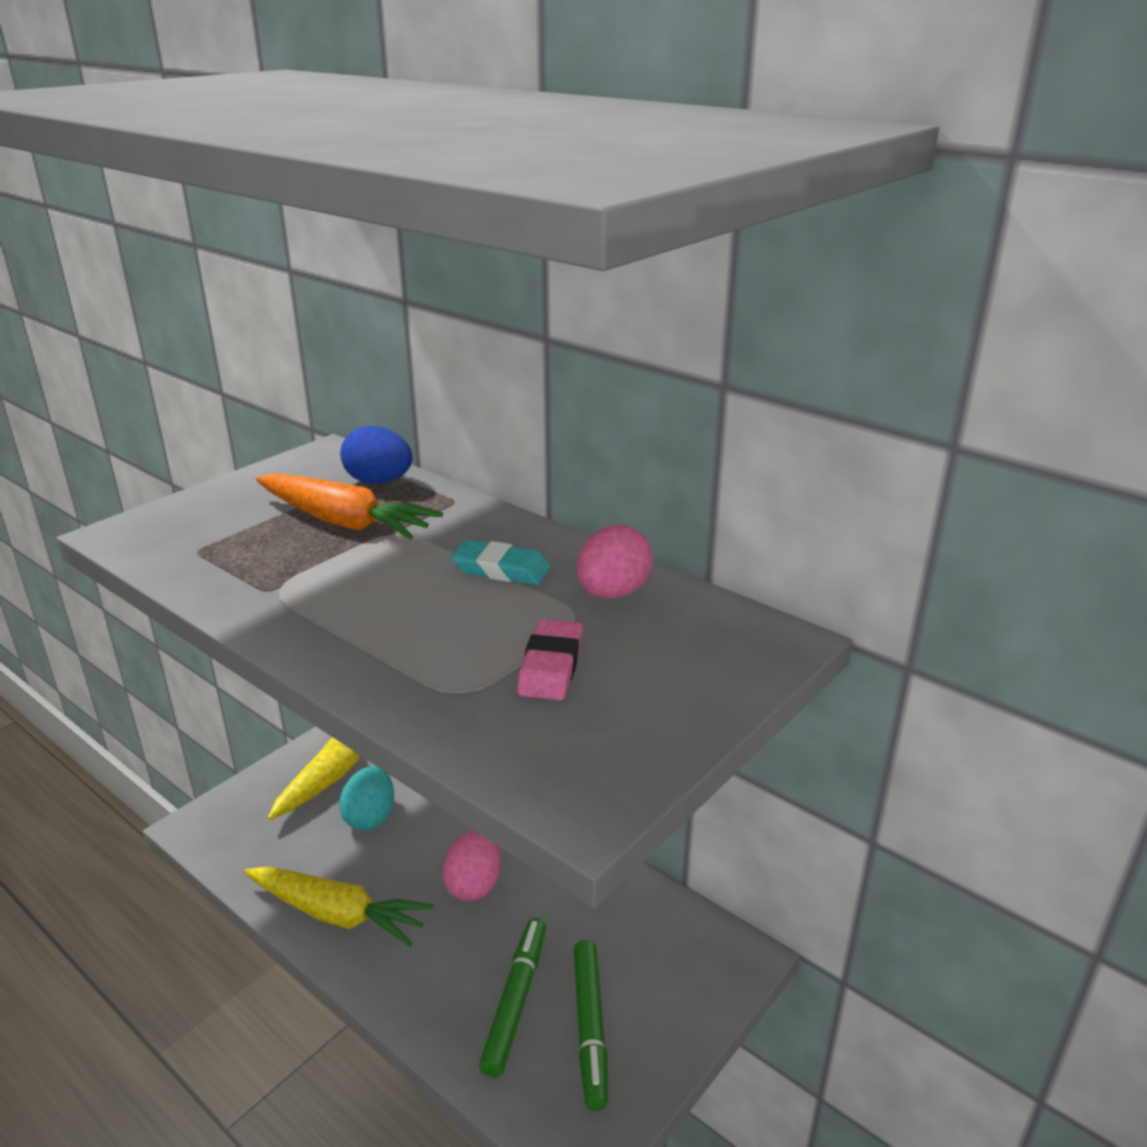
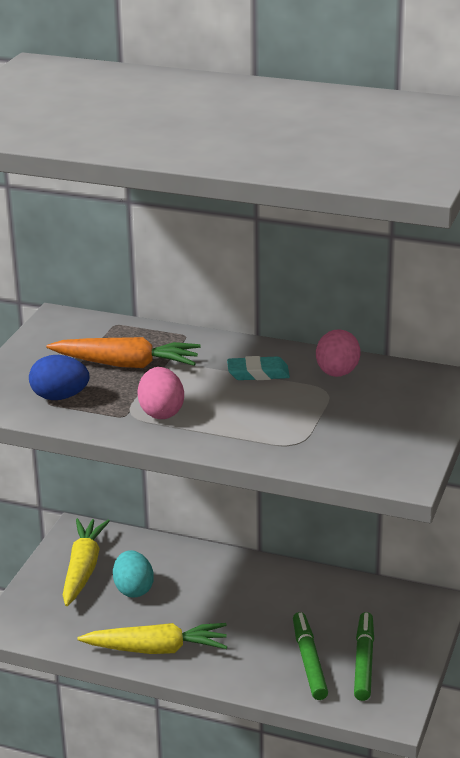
camera: 20 degrees left, 0 degrees up
blue egg [340,426,412,484] -> blue egg moved to [29,355,89,400]
pink egg [442,830,501,901] -> pink egg moved to [137,367,184,419]
pink eraser [517,619,583,700] -> none
green marker [574,940,608,1111] -> green marker turned 150 degrees counterclockwise [354,612,374,701]

